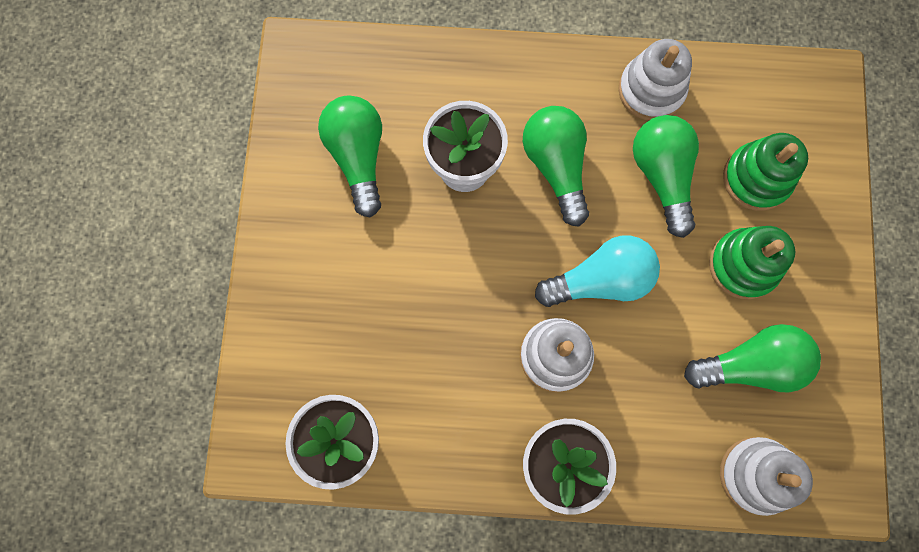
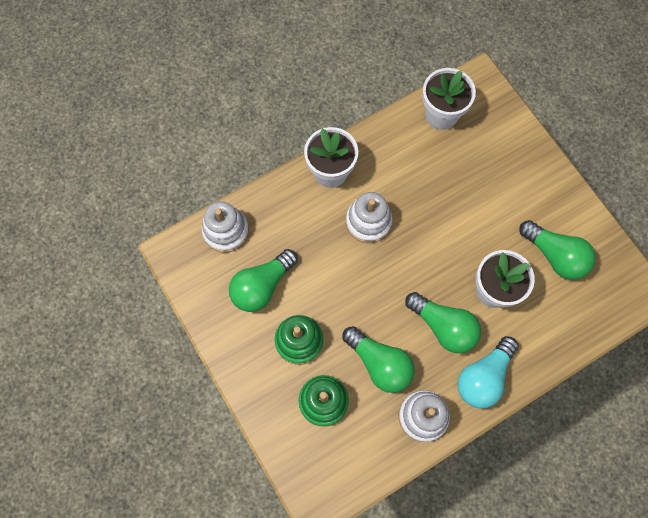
camera: 145 degrees right, 5 degrees down
turquoise light bulb [535,236,660,307] -> turquoise light bulb moved to [458,336,519,408]

